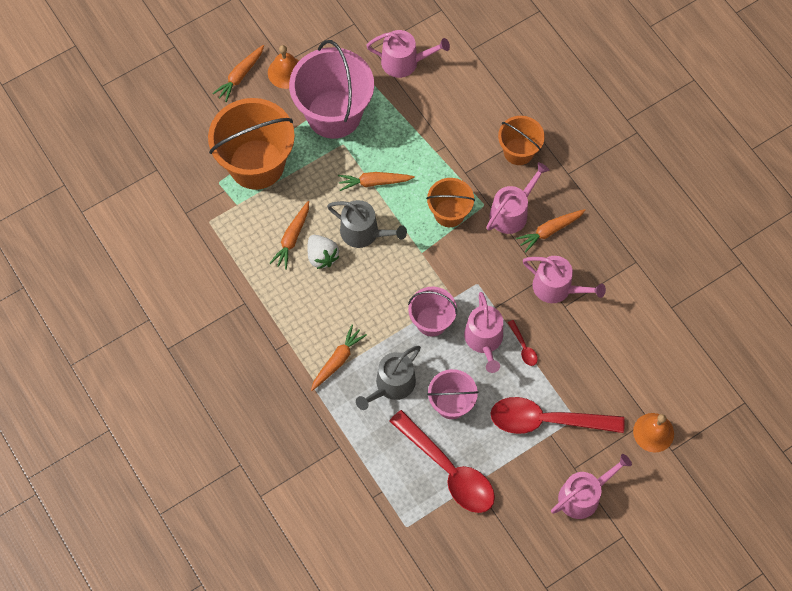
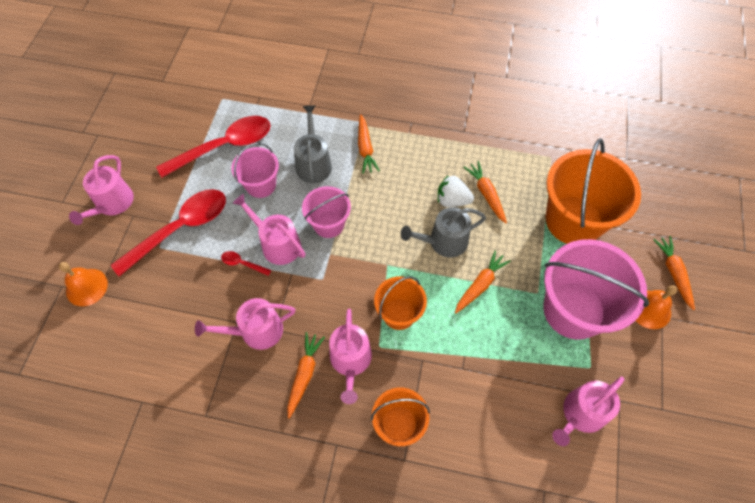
camera: 135 degrees right, 5 degrees down
red spoon [389,410,495,513] -> red spoon turned 150 degrees clockwise [156,116,271,178]

